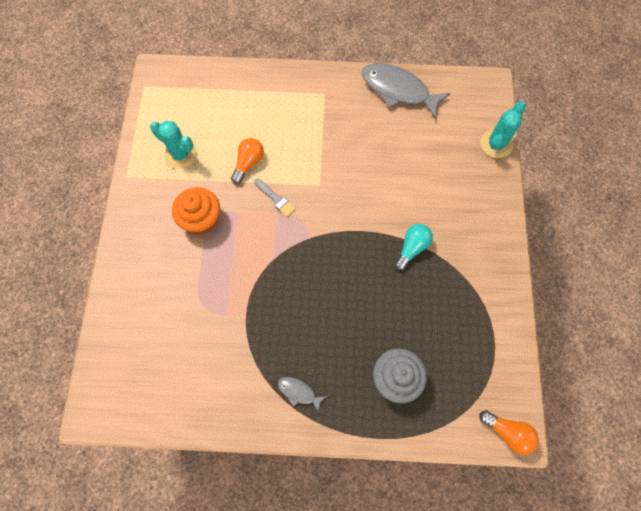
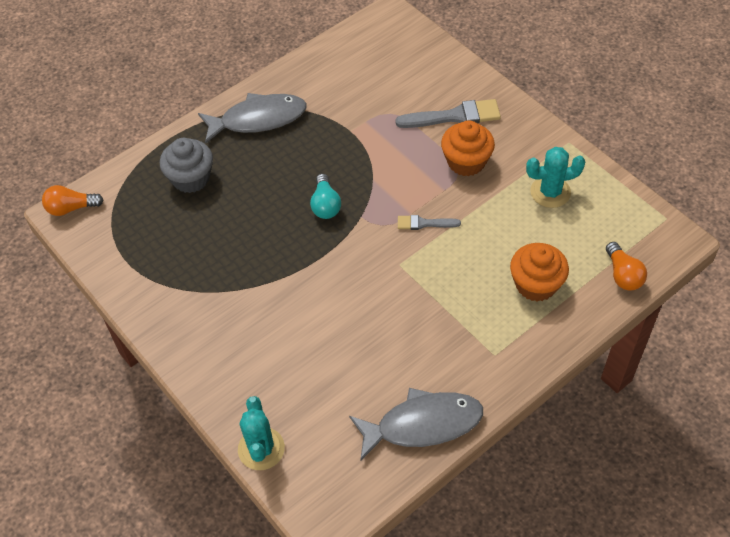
camera: 140 degrees right, 15 degrees down
orange light bulb [231,138,264,184] -> orange light bulb moved to [606,242,647,291]
grey fish [278,377,327,413] -> grey fish [198,93,307,144], size x2.19
turquoise light bulb [394,224,433,271] -> turquoise light bulb moved to [310,174,341,219]
none -> grey brush [395,99,501,128]
none -> orange cupcake [510,243,569,302]

